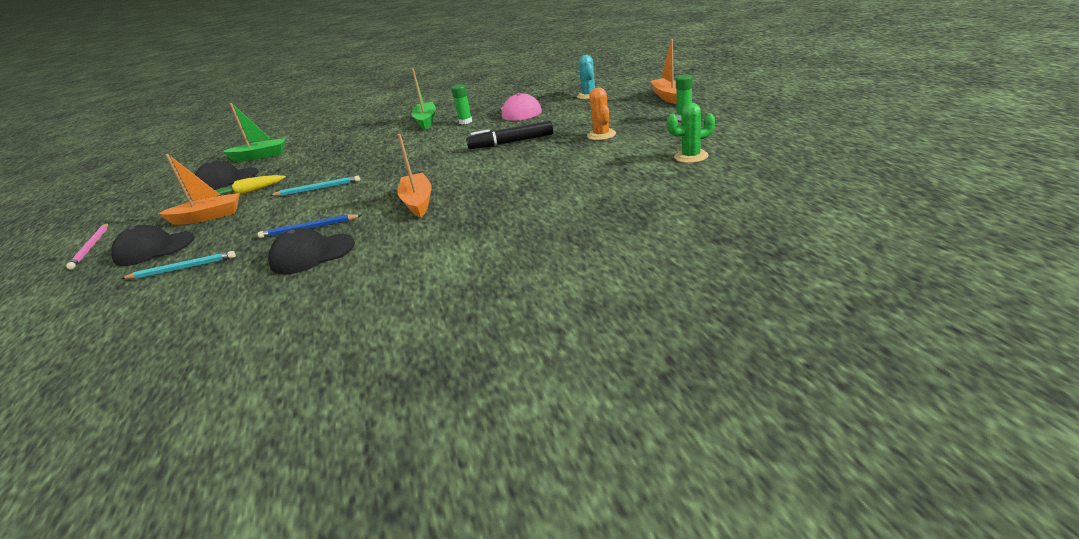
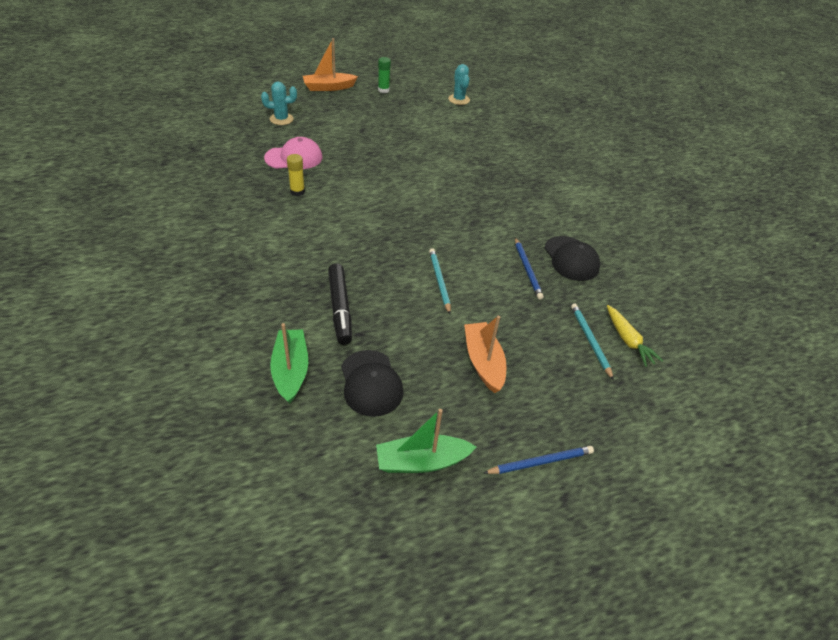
camera: 100 degrees left, 15 degrees up
pink pencil [66,223,108,269] -> blue pencil [484,446,594,474]
black cap [111,225,195,266] -> none
yellow carrot [213,175,286,197] -> yellow carrot moved to [607,305,663,367]
orange boat [397,134,432,217] -> none
green boat [411,69,436,130] -> green boat moved to [376,409,476,473]
green glue stick [452,84,472,124] -> yellow glue stick [287,154,305,196]
black marker [466,120,553,149] -> black marker moved to [328,263,352,345]
orange cactus [587,87,616,140] -> none
green cactus [667,103,715,163] -> turquoise cactus [448,64,470,105]

